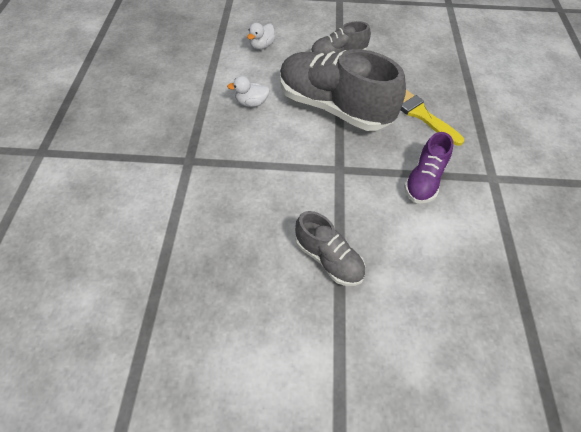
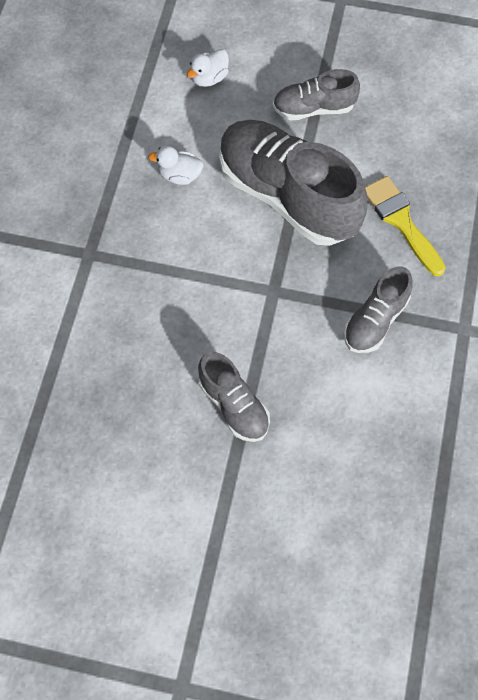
camera: 10 degrees right, 10 degrees up
purple shoe [404,132,454,203] -> grey shoe [344,266,413,353]

